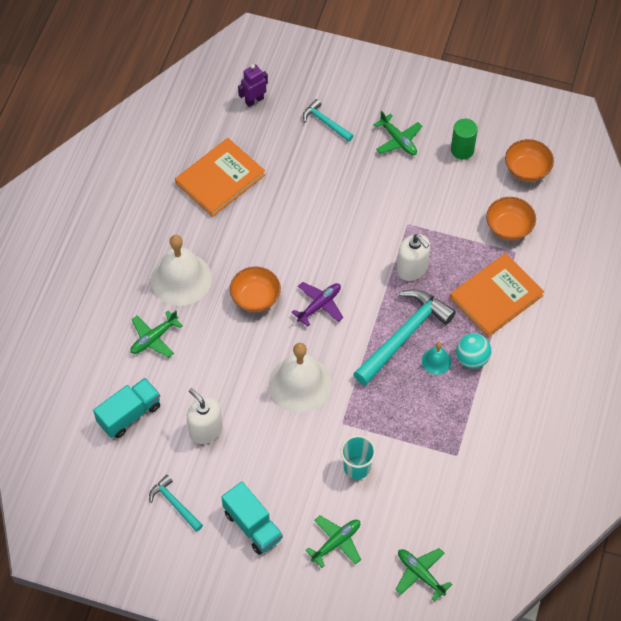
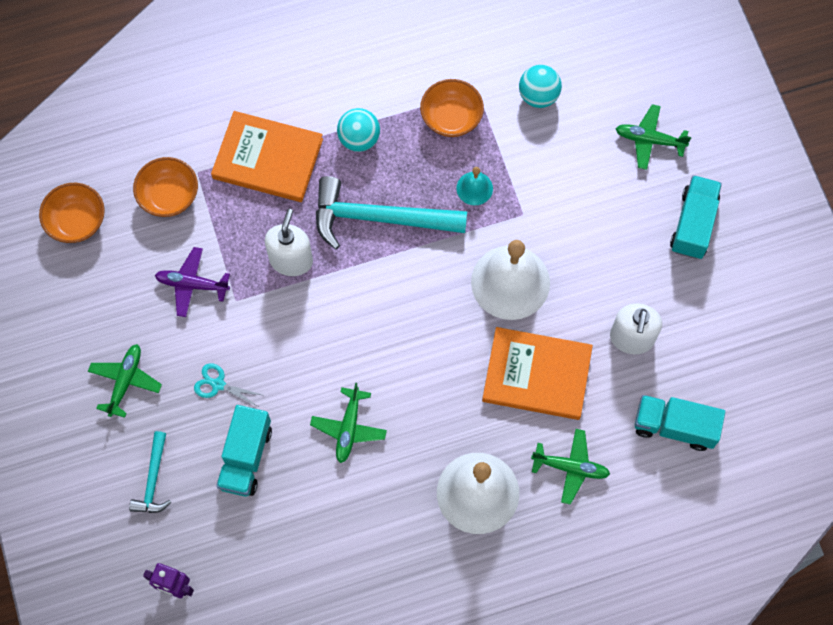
camera: 125 degrees left, 10 degrees up
turquoise hammer [149,475,203,532] -> none
orange book [175,138,265,217] -> orange book moved to [482,327,593,420]
orange bowl [230,267,281,312] -> orange bowl moved to [420,79,484,137]
purple plane [292,282,343,327] -> purple plane moved to [155,247,230,317]
turquoise cup [340,435,376,479] -> none
green plane [395,548,452,601] -> green plane moved to [310,383,387,463]
turquoise bell [422,342,451,375] -> turquoise bell moved to [456,167,493,205]
green cylinder [451,118,478,160] -> none
none -> turquoise scissors [194,364,265,406]
none -> turquoise truck [216,405,272,497]
none -> turquoise ball [519,65,562,108]

